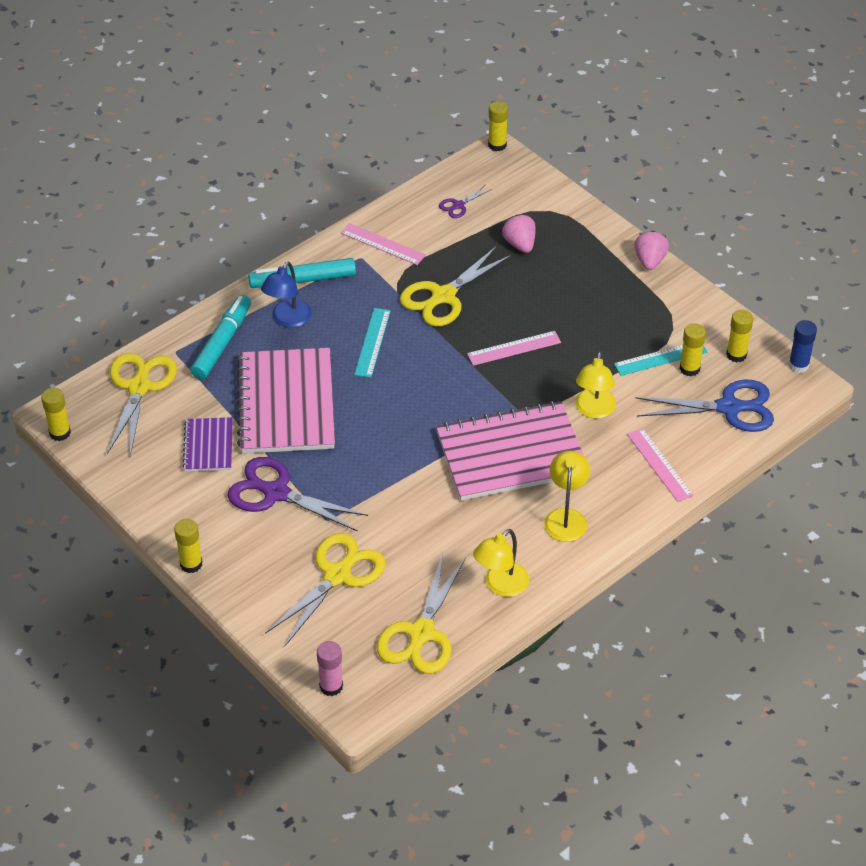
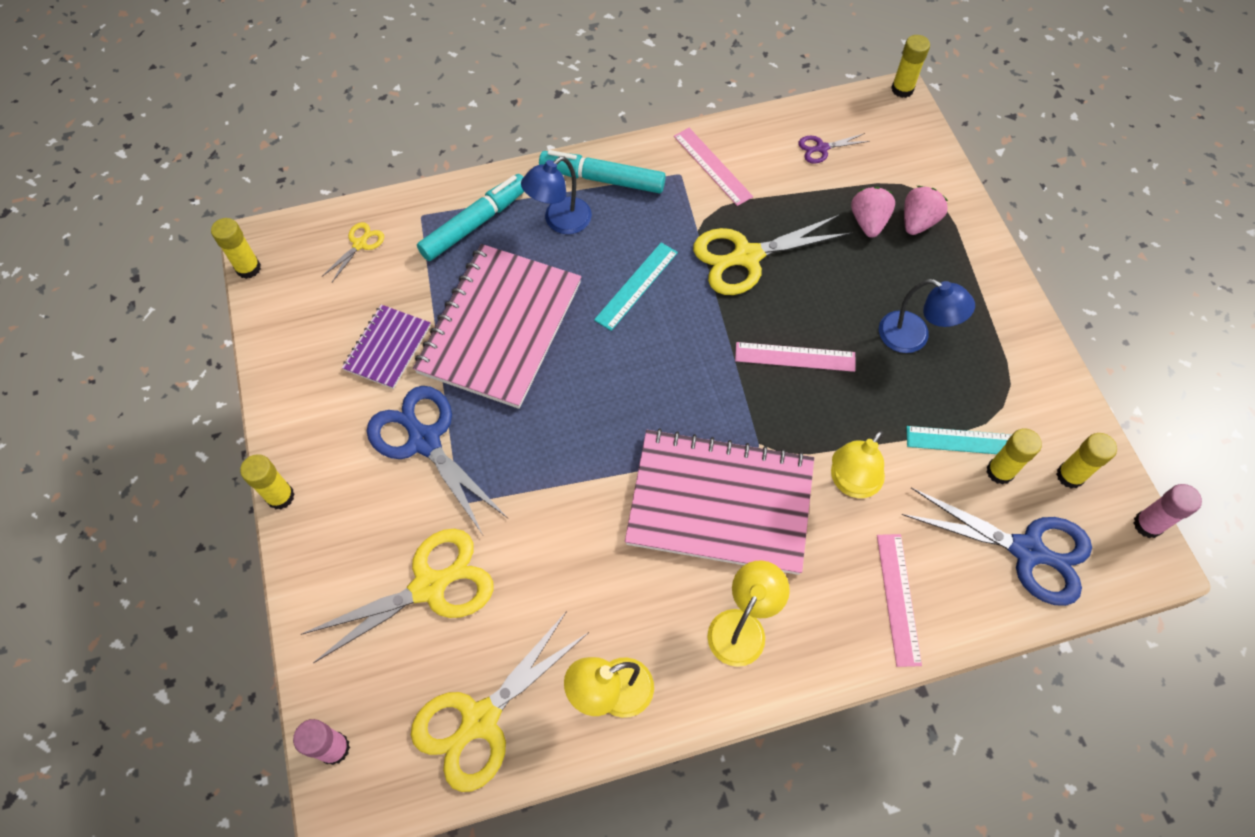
camera: 25 degrees right, 15 degrees up
yellow scissors [107,353,177,456] -> yellow scissors [322,222,384,282], size x0.47
purple scissors [228,457,368,532] -> blue scissors [366,386,508,535]
pink strawberry [634,231,669,270] -> pink strawberry moved to [904,186,948,235]
blue glue stick [788,320,817,373] -> pink glue stick [1134,484,1202,538]
none -> blue lamp [879,279,975,353]

